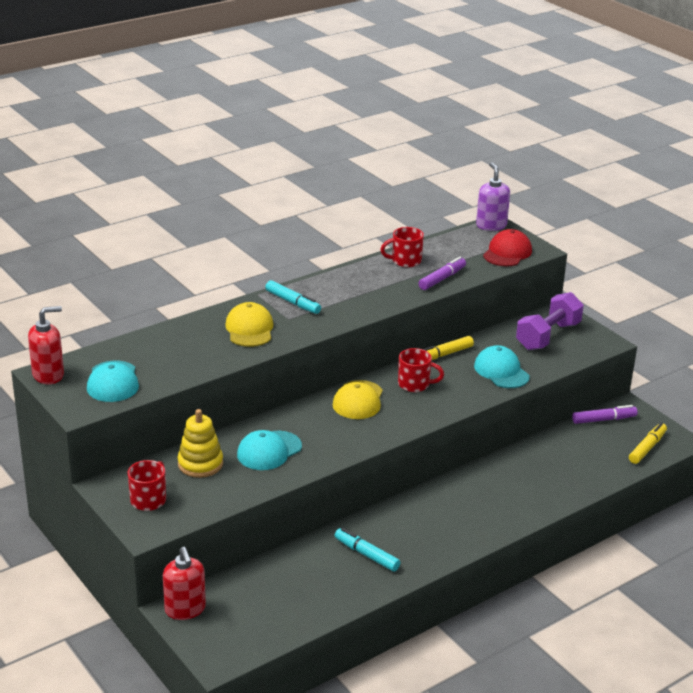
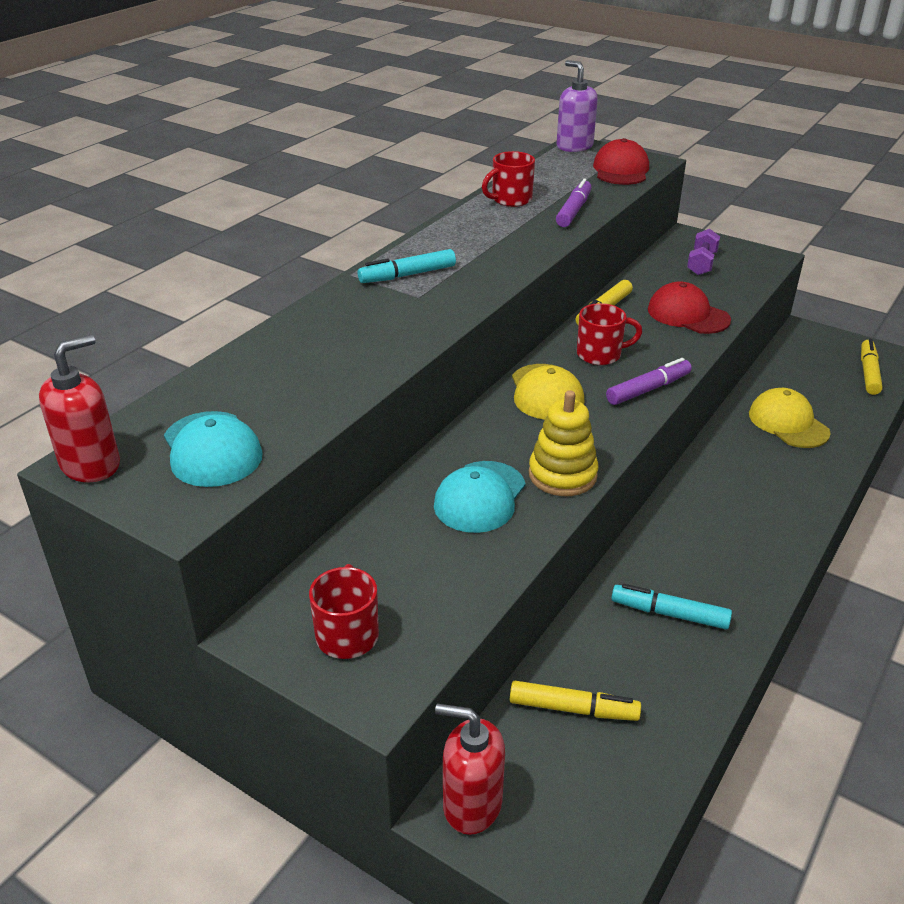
camera: 20 degrees left, 5 degrees up
red soap dispenser [163,547,206,620] -> red soap dispenser turned 150 degrees clockwise [435,703,505,835]
yellow stacking toy [178,409,223,478] -> yellow stacking toy moved to [529,390,598,496]
yellow cap [225,302,273,347] -> yellow cap moved to [749,388,831,448]
turquoise marker [265,280,321,314] -> turquoise marker turned 135 degrees clockwise [358,249,456,283]
turquoise cap [474,345,530,388] -> red cap [648,281,731,334]
purple dumbbell [516,292,584,350] -> purple dumbbell [687,229,720,275], size x0.58
purple marker [572,405,638,424] -> purple marker moved to [606,358,692,405]
none -> yellow marker [510,681,641,721]

